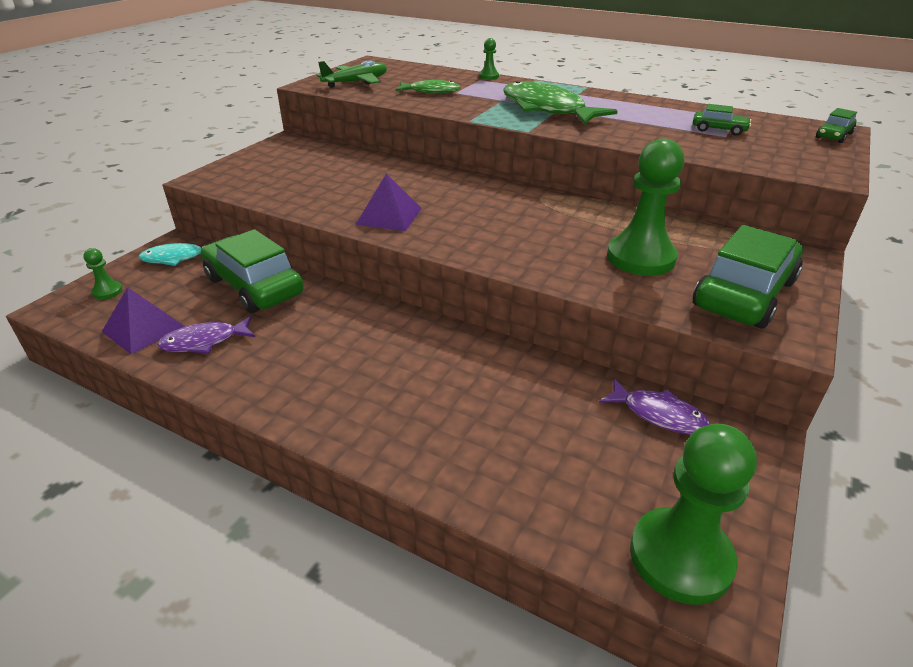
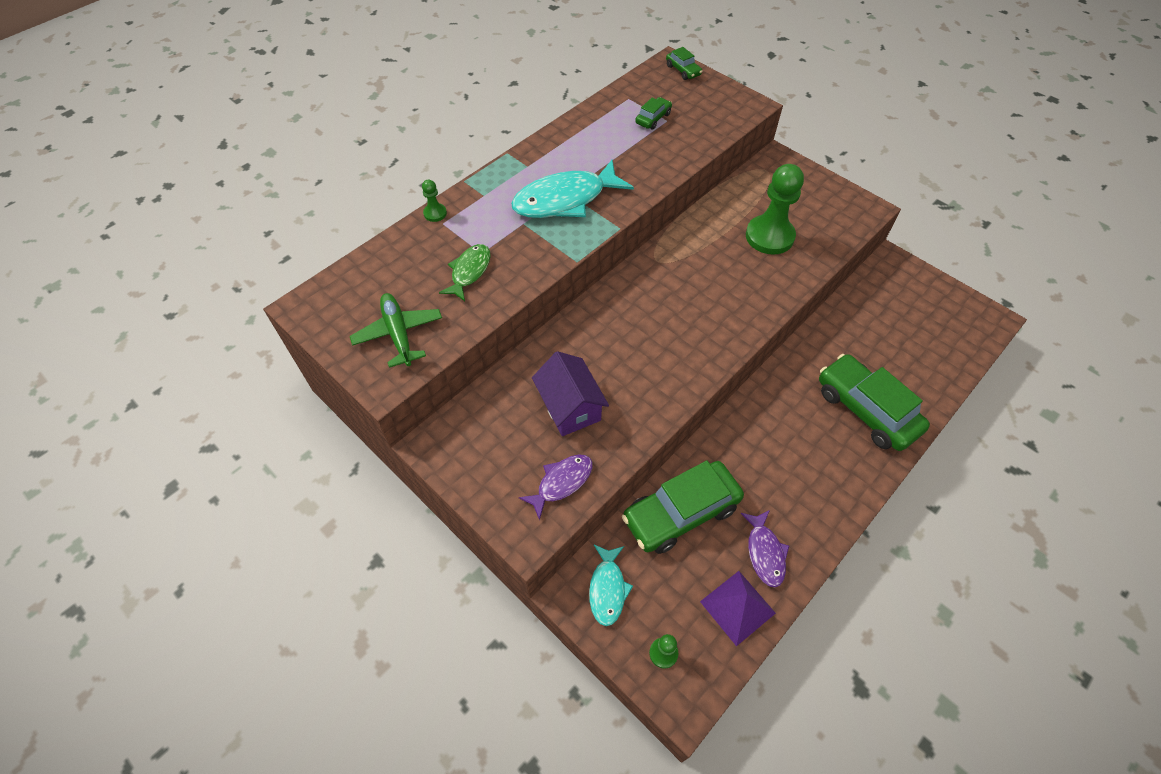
camera: 75 degrees left, 20 degrees up
purple pyramid [356,174,422,231] -> none
green fish [503,81,618,125] -> turquoise fish [511,160,634,218]
purple fish [599,378,710,434] -> purple fish moved to [519,455,593,521]
green pawn [630,424,757,605] -> none
green car [693,225,803,328] -> green car moved to [819,354,930,451]
none -> purple house [532,351,609,436]

